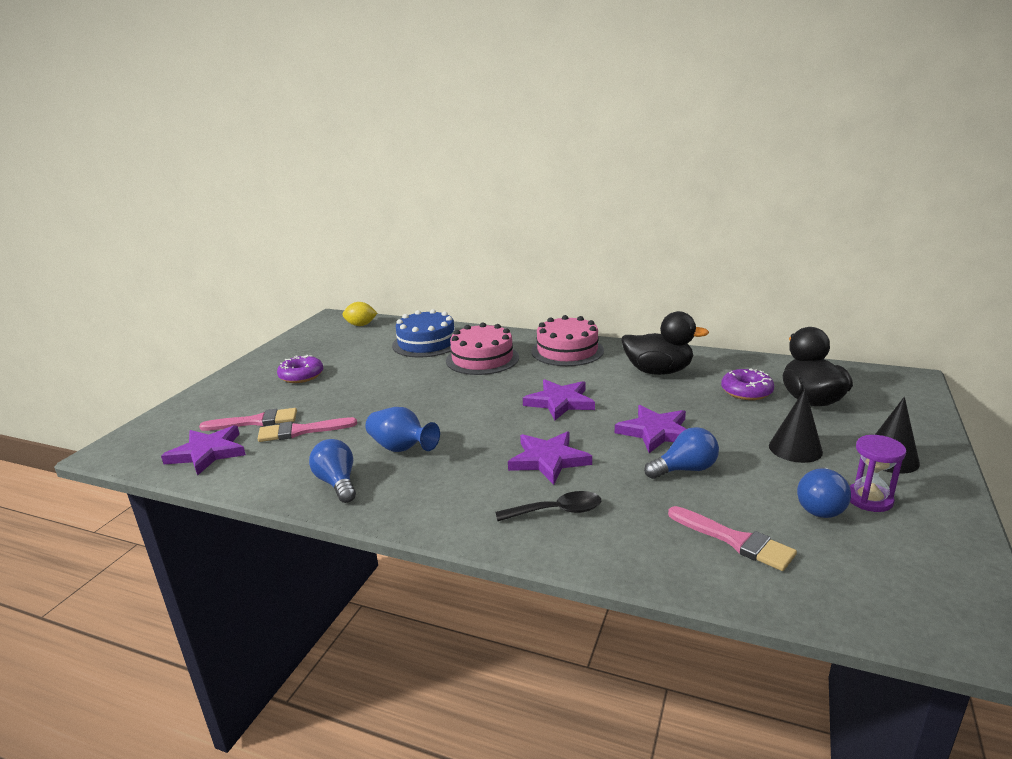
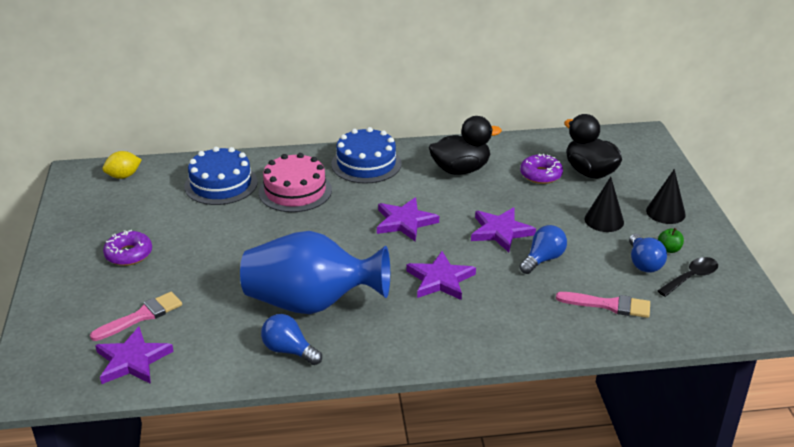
camera: 30 degrees left, 10 degrees up
pink brush [258,417,357,442] -> none
blue vase [366,407,440,452] -> blue vase [240,231,390,314], size x1.99
black spoon [495,491,601,521] -> black spoon moved to [657,257,718,297]
pink cake [531,315,604,366] -> blue cake [331,127,402,184]
purple hourglass [850,435,906,512] -> green apple [658,228,684,253]

